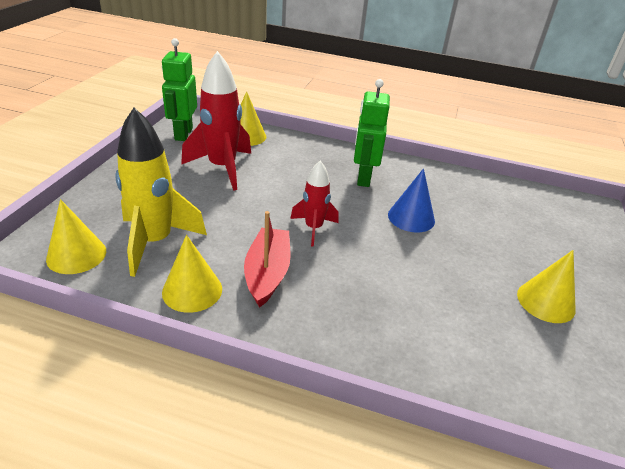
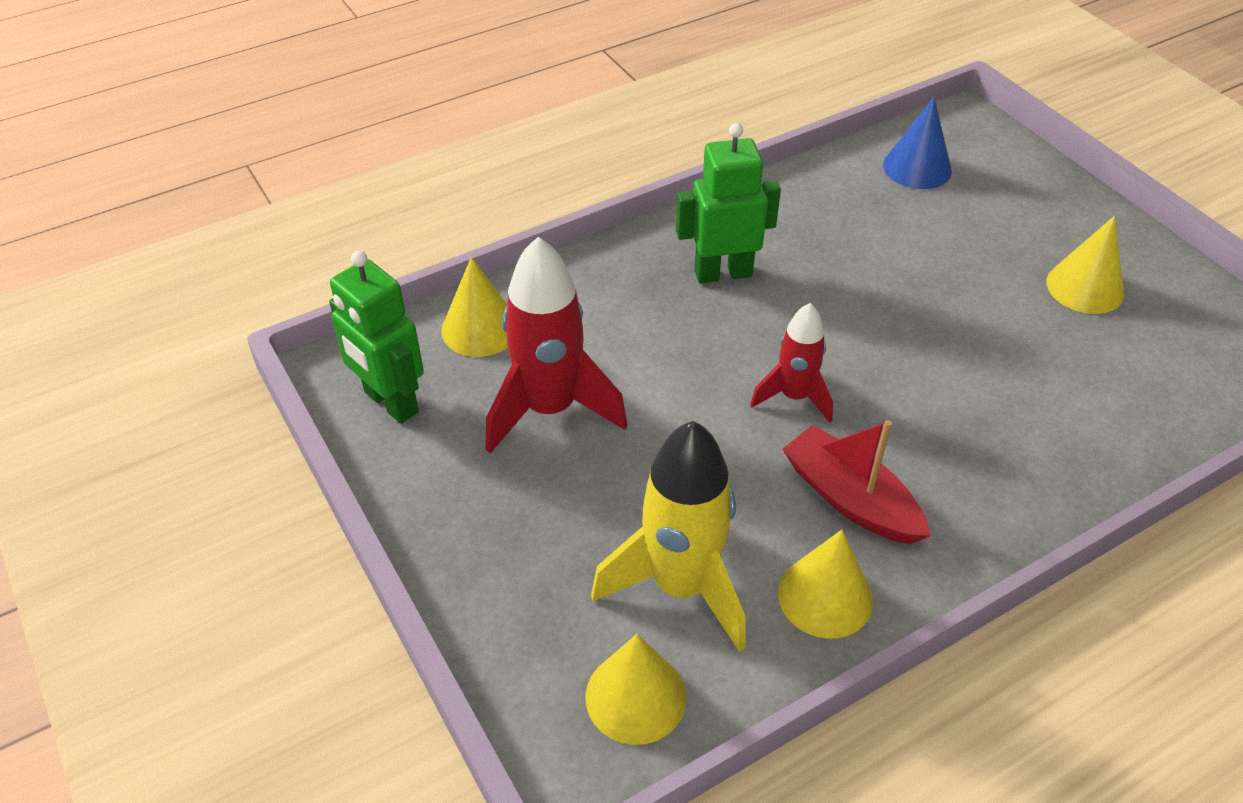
camera: 45 degrees left, 10 degrees up
green robot [354,79,390,187] -> green robot turned 120 degrees clockwise [676,123,781,284]
blue cone [388,168,435,233] -> blue cone moved to [883,97,952,189]

